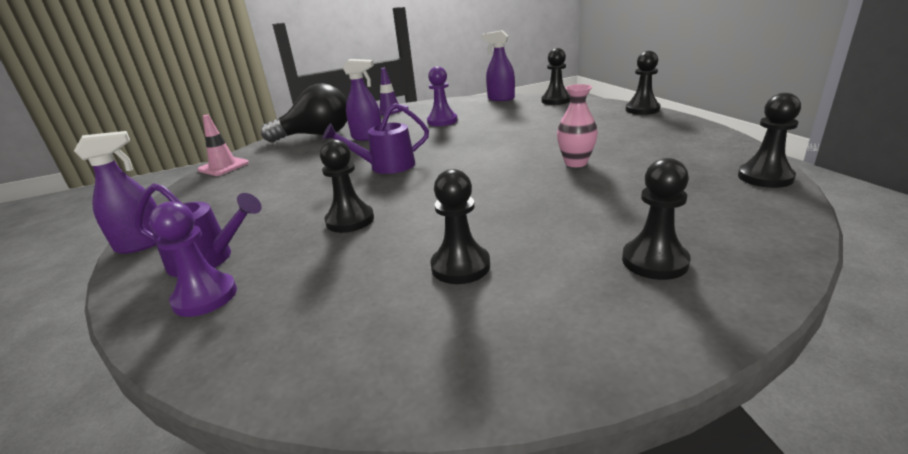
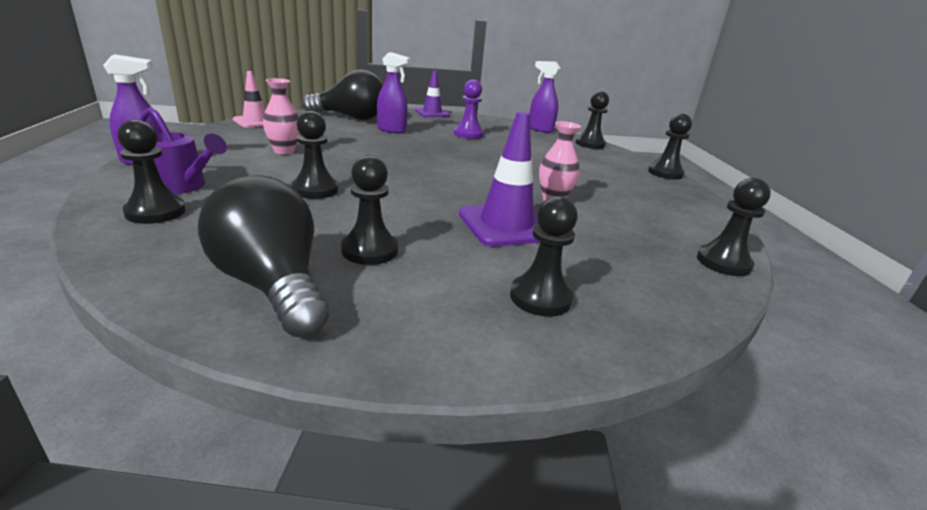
camera: 10 degrees right, 0 degrees up
purple pawn [149,201,237,317] -> black pawn [117,120,185,224]
purple watering can [323,103,429,174] -> none
none -> black light bulb [198,175,329,337]
none -> pink vase [263,78,300,154]
none -> purple traffic cone [459,112,540,247]

